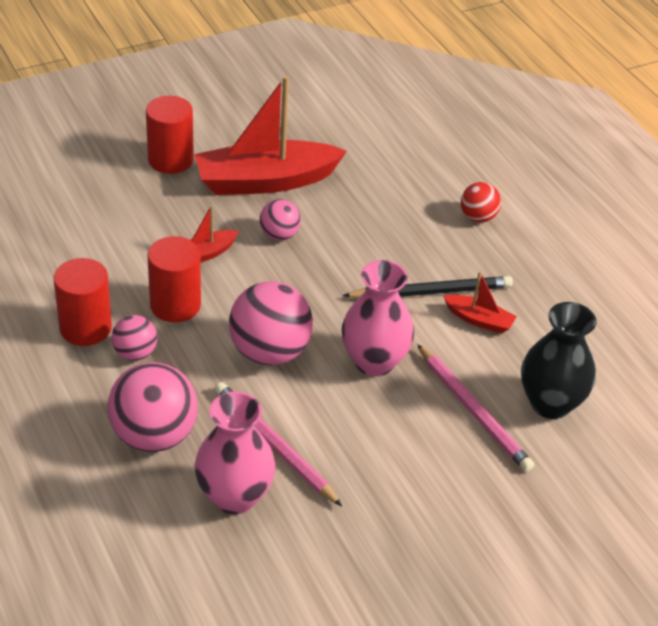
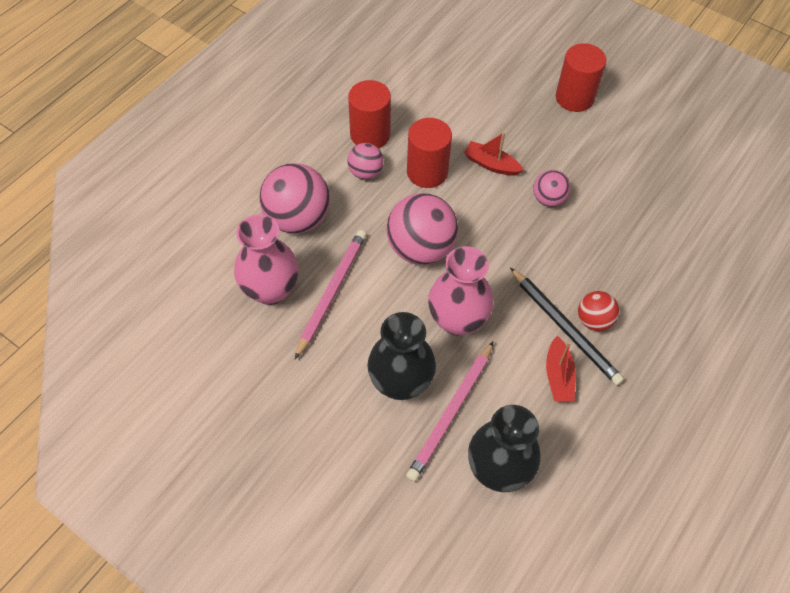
camera: 65 degrees right, 15 degrees up
red boat [195,76,347,195] -> none
red ball [461,182,501,222] -> red ball moved to [578,291,619,331]
none -> black vase [367,312,436,400]

